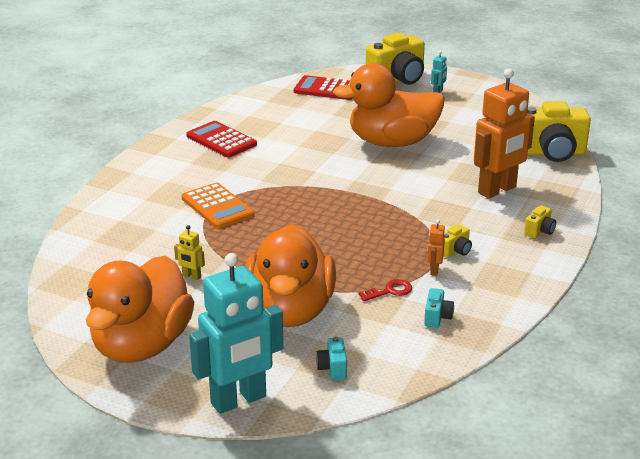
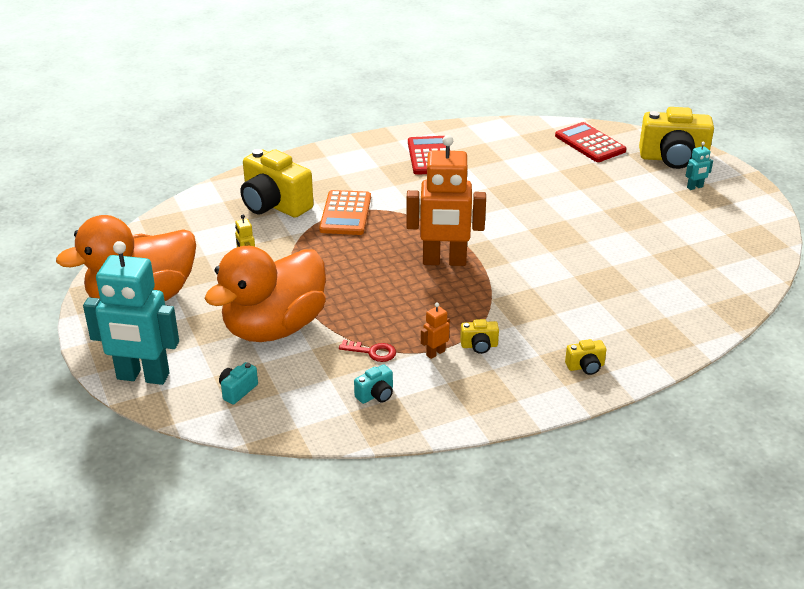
camera: 40 degrees right, 5 degrees up
orange duck [333,63,444,147] -> none
orange robot [474,68,535,199] -> orange robot moved to [406,135,486,266]
yellow camera [527,101,591,162] -> yellow camera moved to [240,149,313,218]

